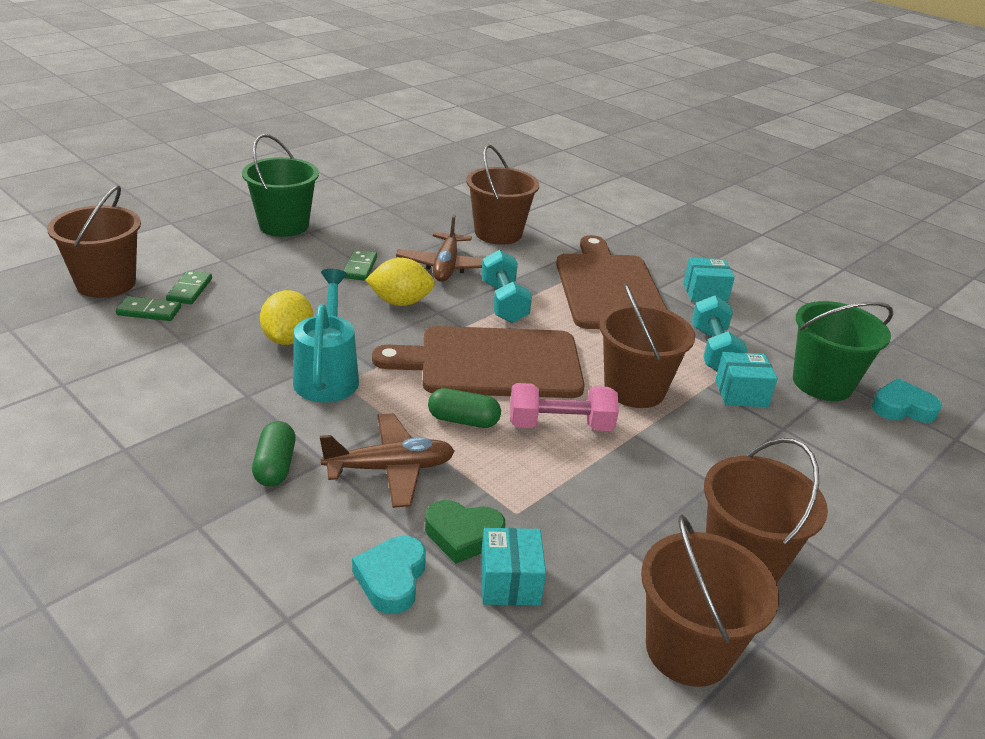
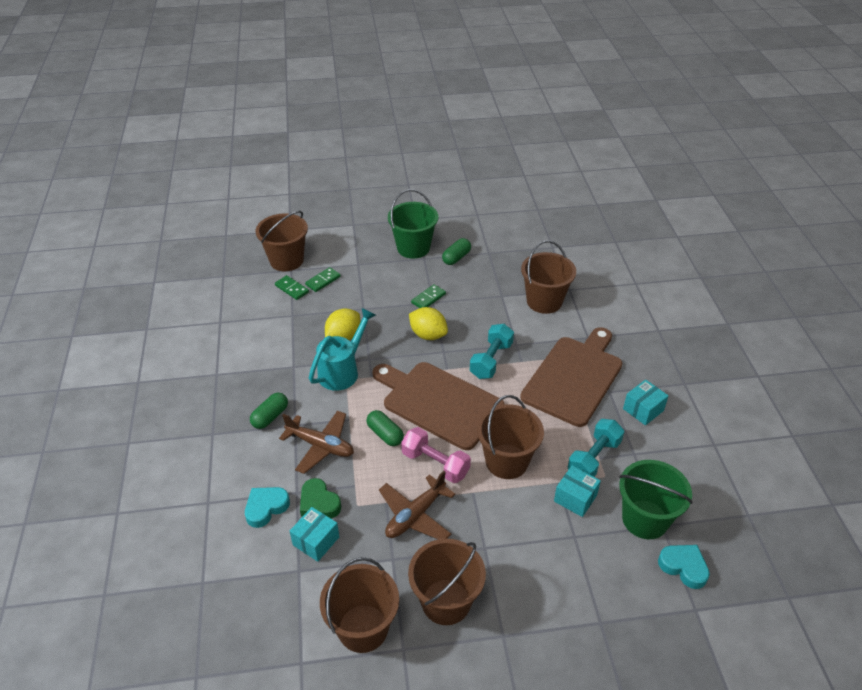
camera: 40 degrees right, 10 degrees up
brown plane [396,214,483,282] -> brown plane moved to [379,471,455,539]
turquoise box [683,258,735,303] -> turquoise box turned 75 degrees counterclockwise [623,380,669,425]
none -> green capsule [442,238,471,265]

